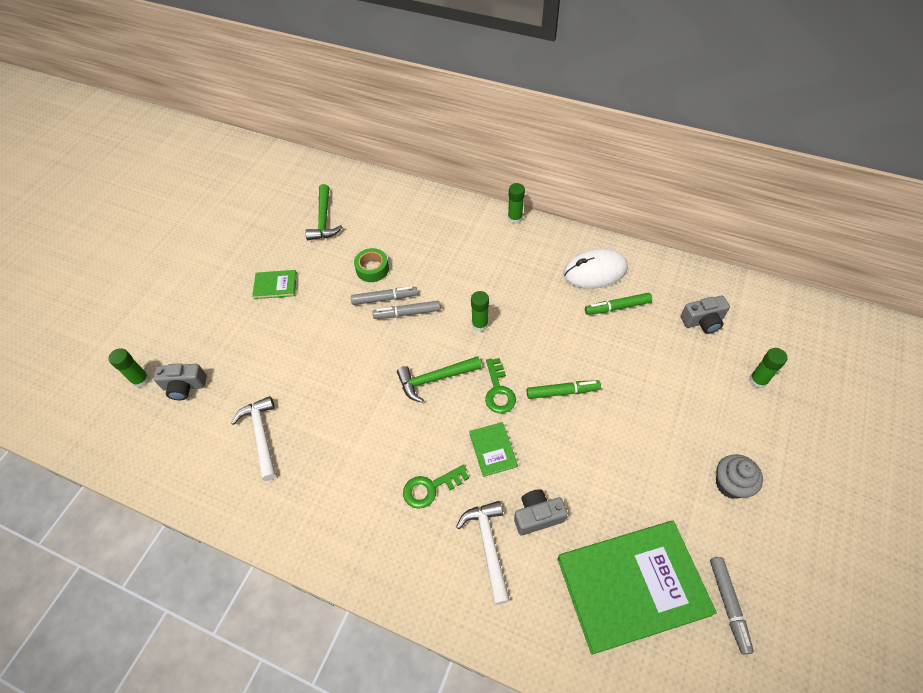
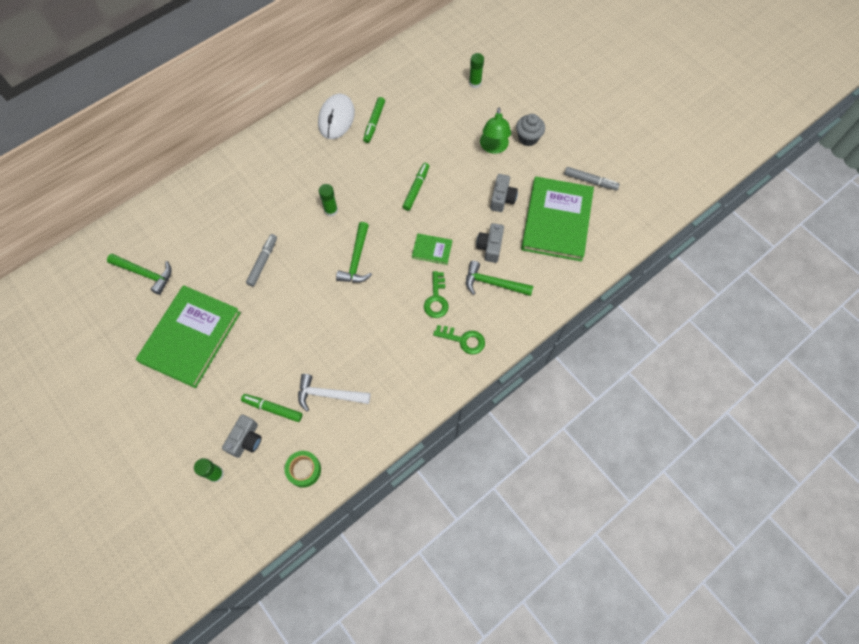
camera: 65 degrees left, 10 degrees up
green book [252,270,297,299] -> green book [136,285,241,388], size x2.30
green tape [354,248,389,282] -> green tape moved to [285,451,321,488]
grey marker [373,301,441,319] -> none
white hammer [456,501,510,605] -> green hammer [466,261,533,296]
green key [485,358,516,413] -> green key moved to [433,325,485,355]
green glue stick [508,183,525,224] -> none
grey camera [681,295,730,334] -> grey camera moved to [490,174,518,212]
none -> green marker [241,394,302,422]
none -> green lamp [480,108,511,154]

